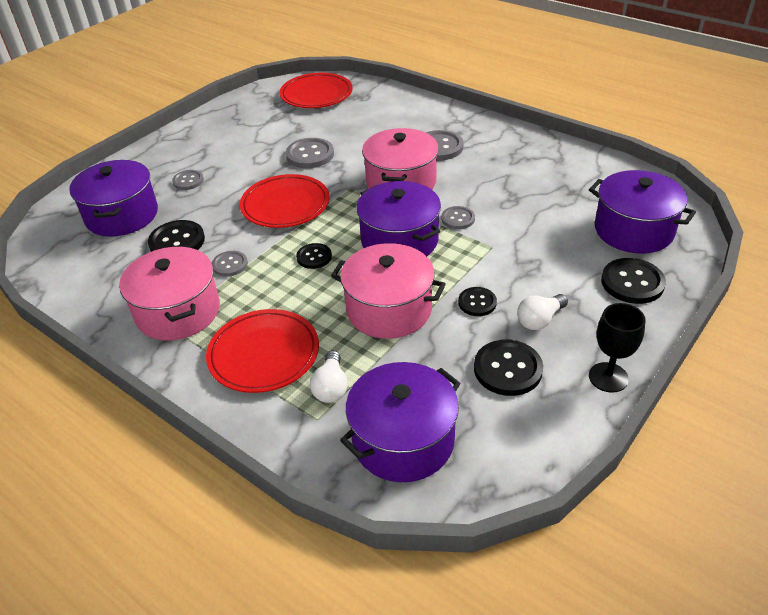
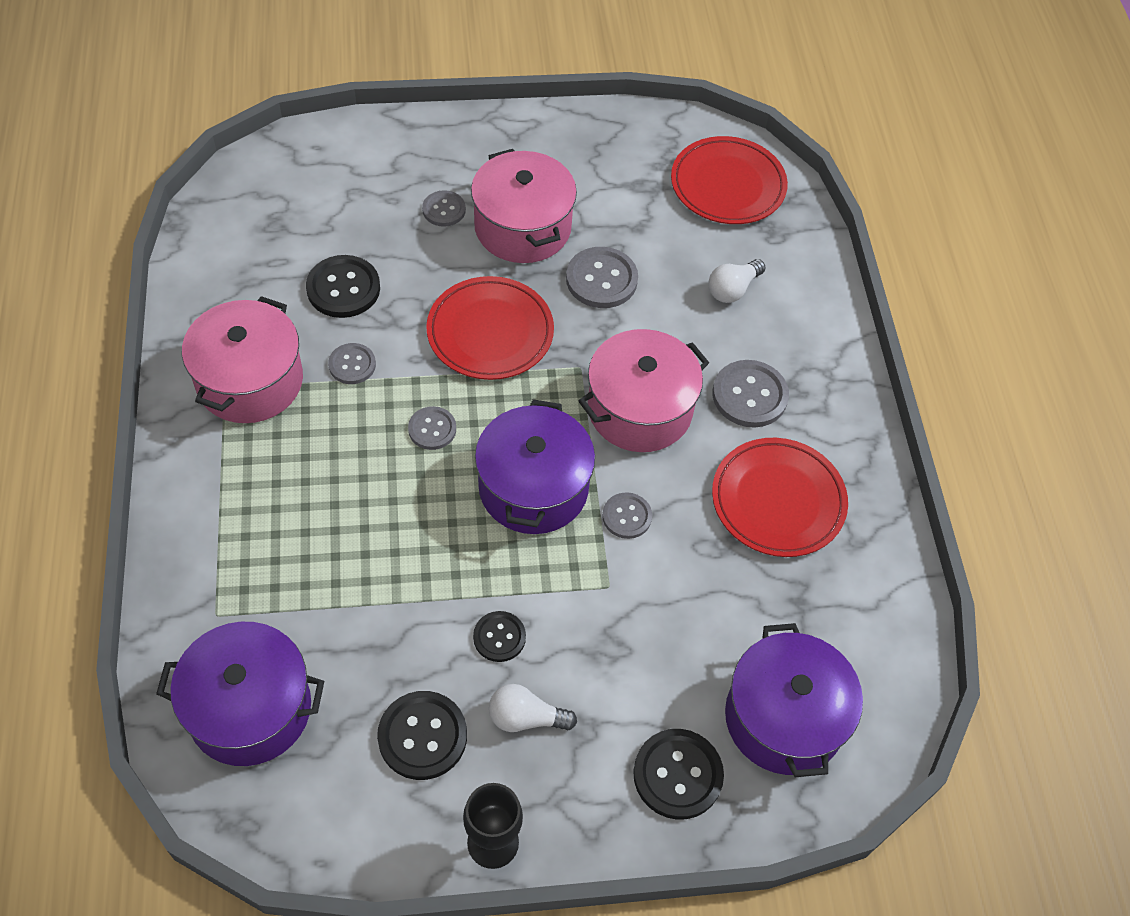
camera: 40 degrees right, 15 degrees up
purple pot [69,160,158,237] -> none
red plate [206,309,319,393] -> red plate moved to [712,438,848,557]
black button [296,243,332,269] -> grey button [408,406,456,450]
white light bulb [310,350,348,403] -> white light bulb moved to [708,259,766,303]
pink pot [331,243,446,339] -> pink pot moved to [471,149,577,263]

